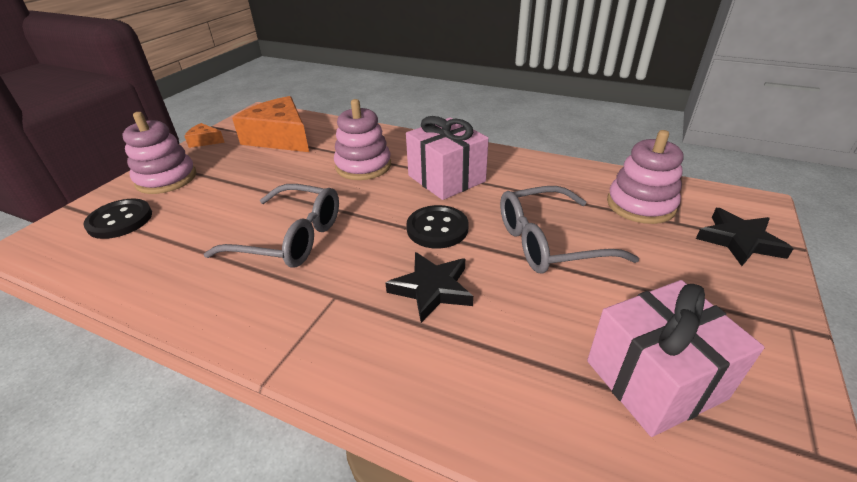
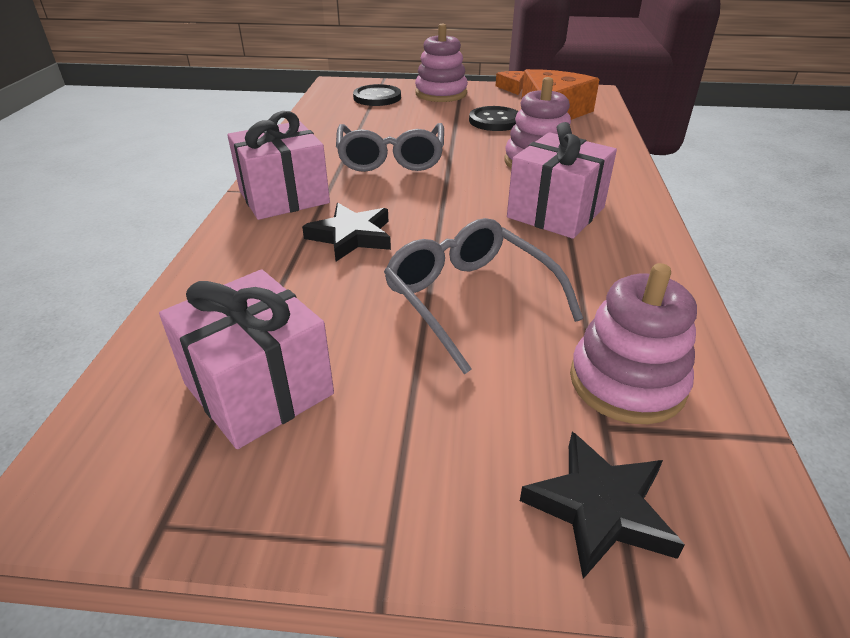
camera: 70 degrees right, 0 degrees up
black button [406,205,468,248] -> black button moved to [469,106,518,131]
none -> pink gift [227,111,330,220]

